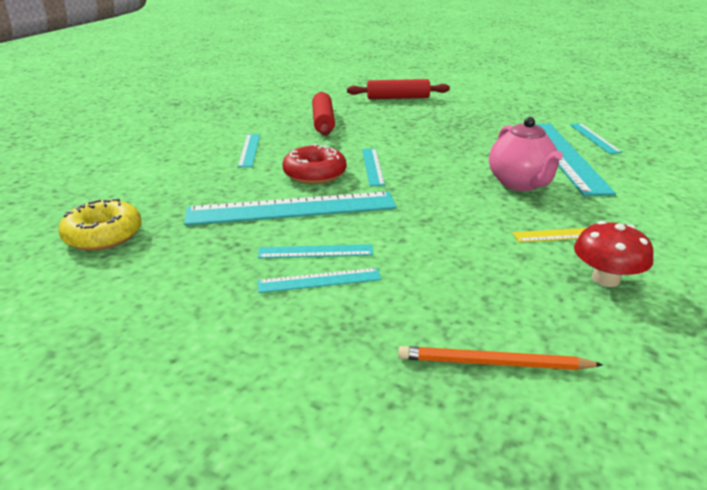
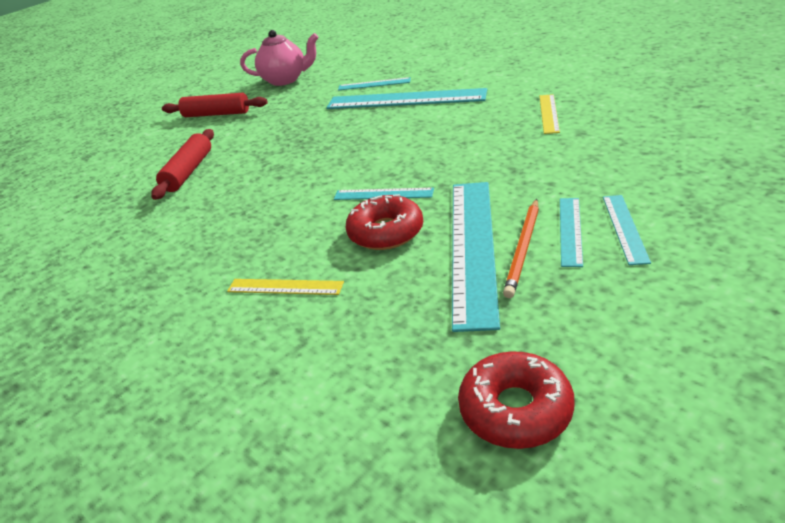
camera: 70 degrees left, 5 degrees up
yellow donut [58,199,142,251] -> red donut [458,351,575,449]
turquoise ruler [238,134,260,167] -> yellow ruler [227,279,344,295]
red rolling pin [312,92,335,136] -> red rolling pin moved to [162,93,268,117]
orange pencil [398,346,603,370] -> orange pencil moved to [503,199,539,298]
pink teapot [489,117,563,191] -> pink teapot moved to [240,30,318,86]
red mushroom [574,221,653,287] -> none

